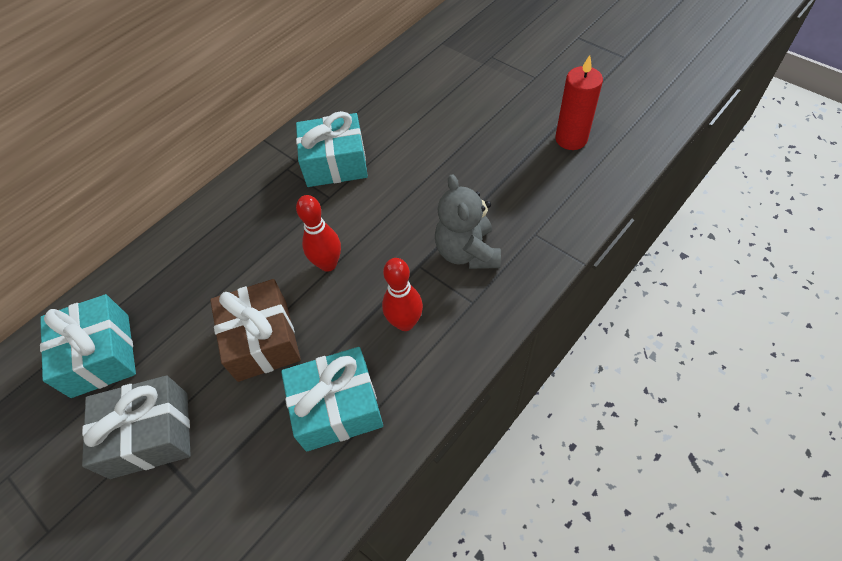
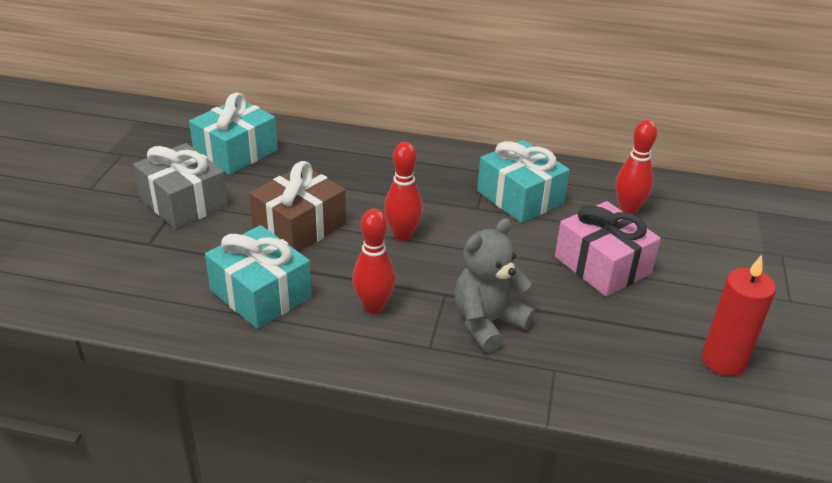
camera: 55 degrees right, 20 degrees down
none -> pink gift [555,201,661,297]
none -> red bowling pin [615,120,657,214]

